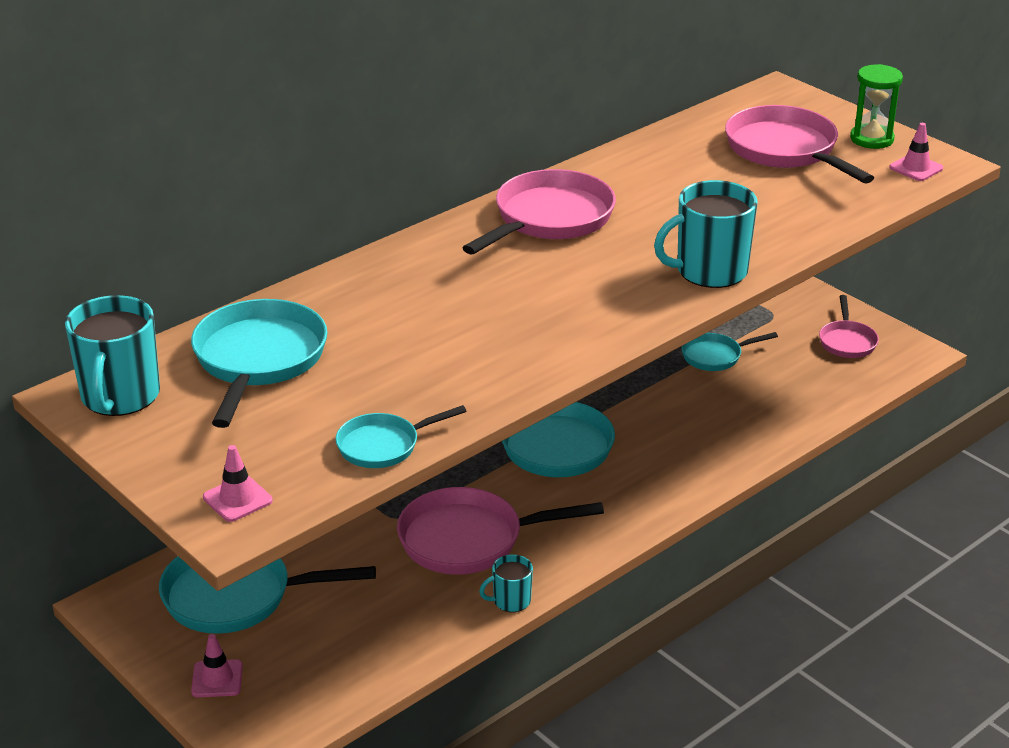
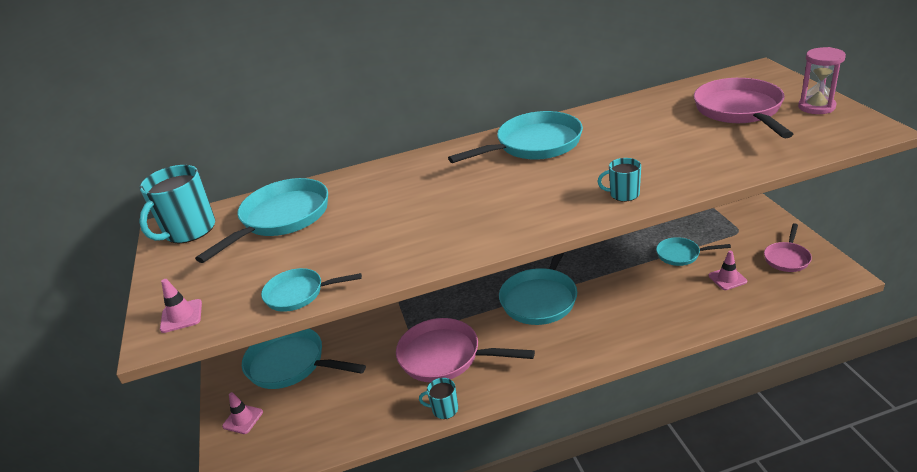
camera: 30 degrees right, 0 degrees up
pink pan [462,169,616,255] -> turquoise pan [448,111,583,163]
turquoise mug [654,180,758,288] -> turquoise mug [597,158,641,202], size x0.52
green hourglass [850,64,903,149] -> pink hourglass [798,47,846,114]
pink traffic cone [889,123,943,181] -> pink traffic cone moved to [708,251,747,290]

